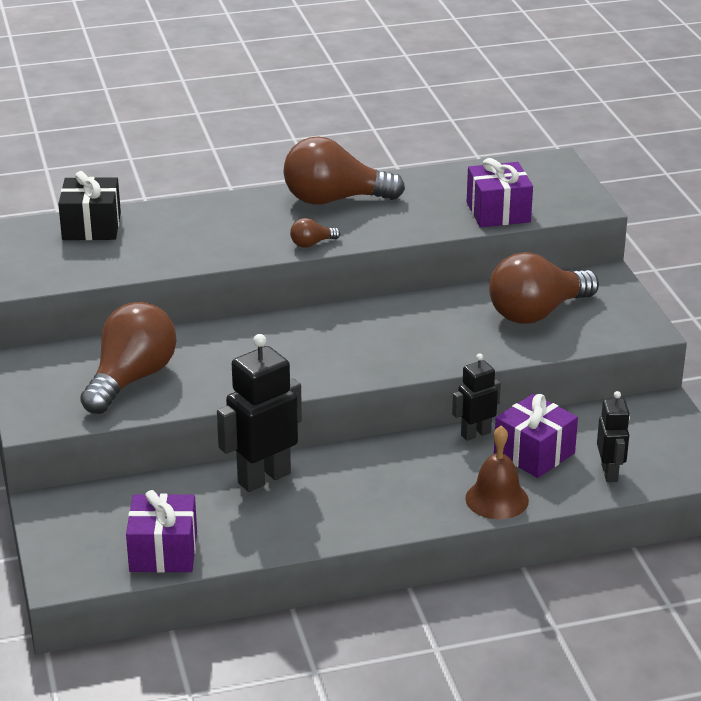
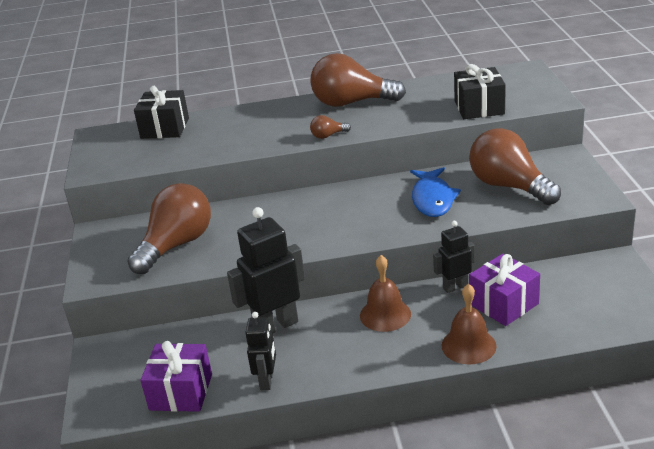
camera: 10 degrees right, 0 degrees up
purple gift [467,158,533,227] -> black gift [454,64,506,119]
brown light bulb [489,252,599,324] -> brown light bulb turned 75 degrees clockwise [469,128,561,205]
black robot [597,391,630,482] -> black robot moved to [245,312,276,390]
none -> brown bell [360,255,411,332]
none -> blue fish [410,167,461,217]

